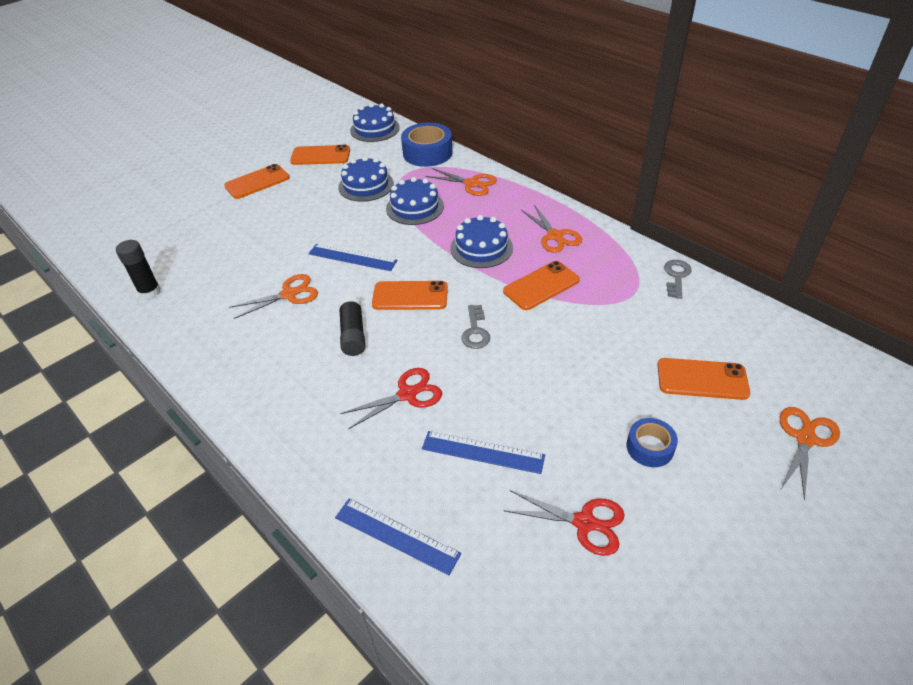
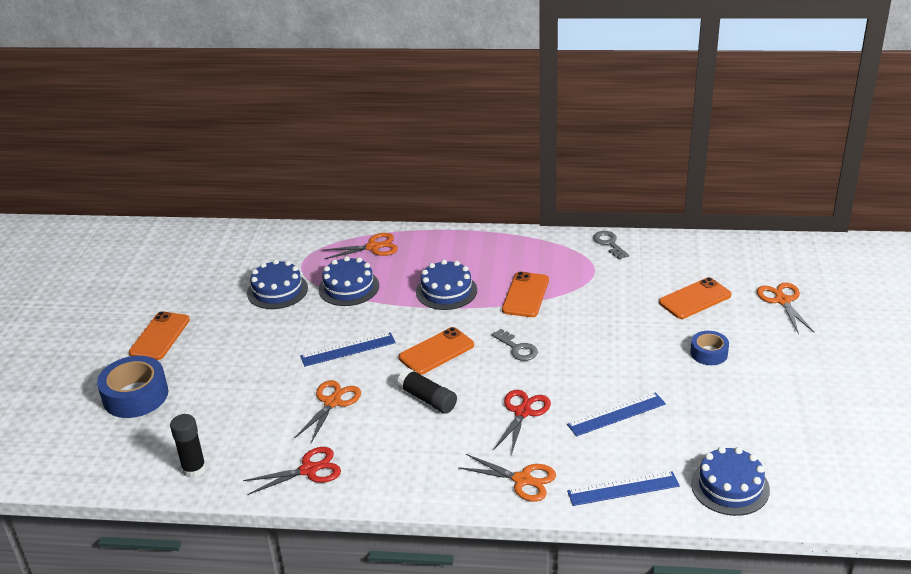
camera: 40 degrees left, 10 degrees down
orange phone [290,145,350,165] -> none
blue cake [350,103,400,142] -> blue cake moved to [691,447,770,516]
blue tape [401,122,453,167] -> blue tape moved to [97,356,168,418]
red scissors [504,490,625,556] -> red scissors moved to [243,447,341,495]
orange scissors [521,205,582,253] -> orange scissors moved to [458,454,556,502]

